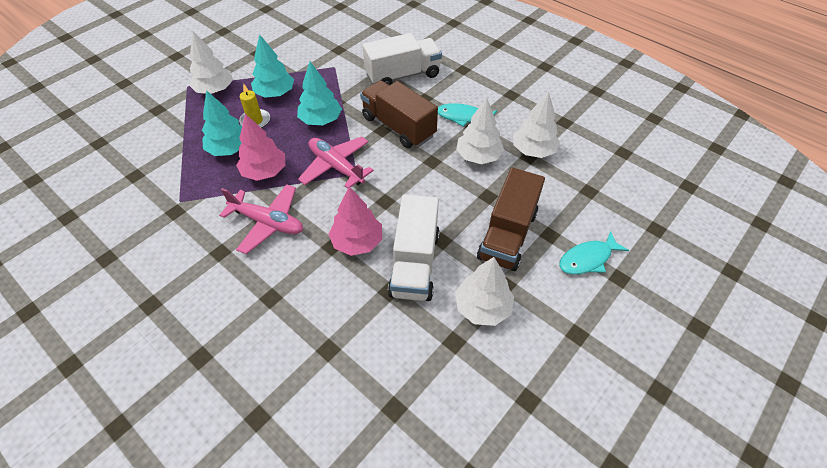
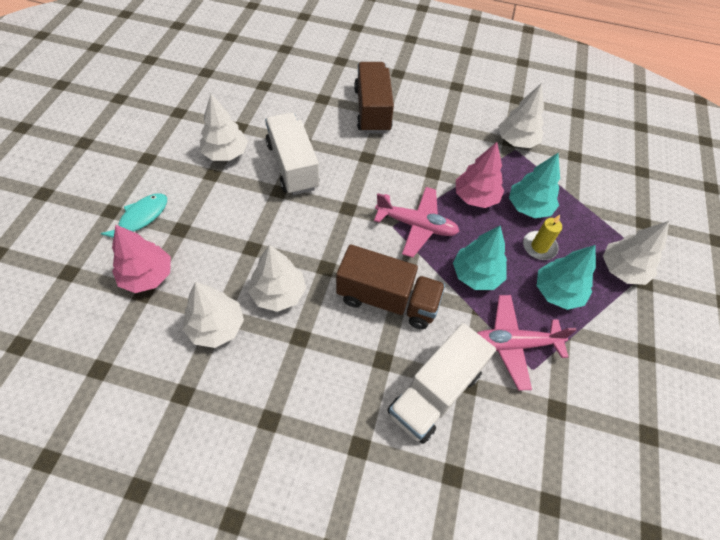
camera: 150 degrees right, 5 degrees up
pink plane [219,184,303,254] -> pink plane moved to [477,295,576,391]
pink tree [328,187,382,256] -> pink tree moved to [112,225,171,293]
turquoise fish [438,103,497,127] -> none
brown truck [477,168,545,271] -> brown truck moved to [354,62,394,134]
none -> white tree [498,83,544,148]

